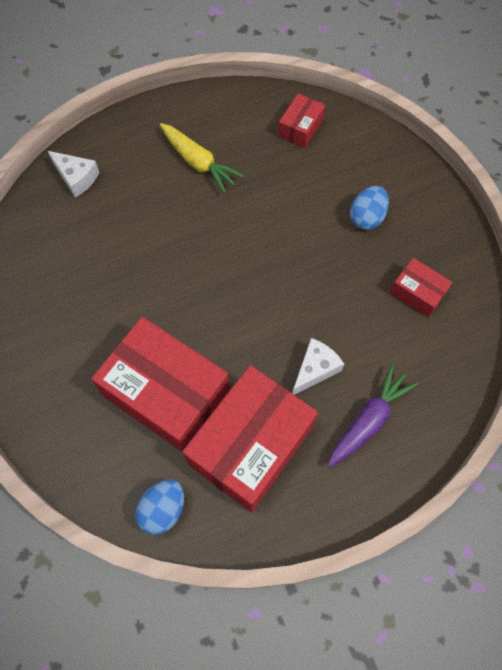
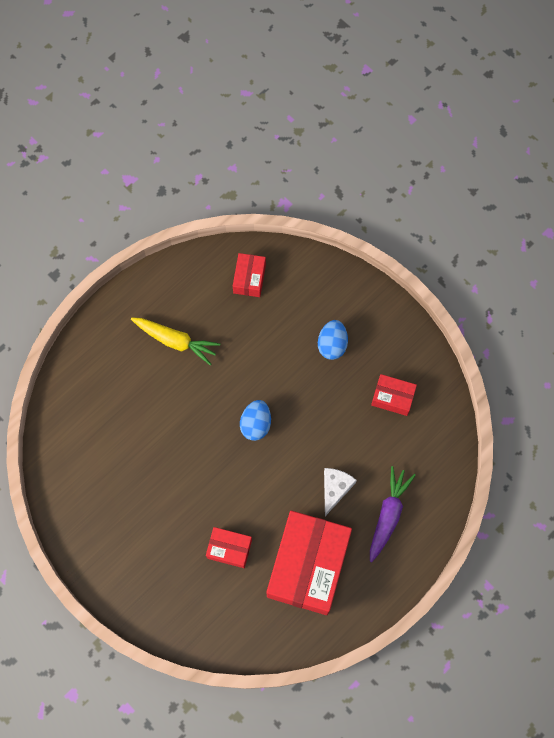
camera: 20 degrees left, 5 degrees up
white cheese [48,151,99,197] -> none
red box [91,317,230,452] -> red box [206,527,252,568], size x0.47
blue egg [135,479,184,535] -> blue egg moved to [240,400,271,441]

